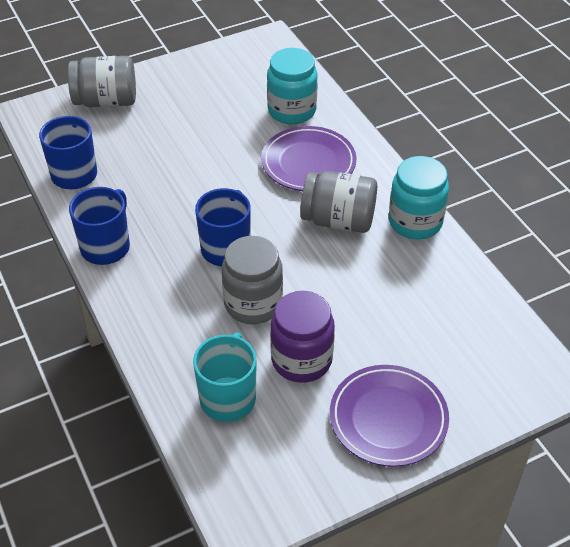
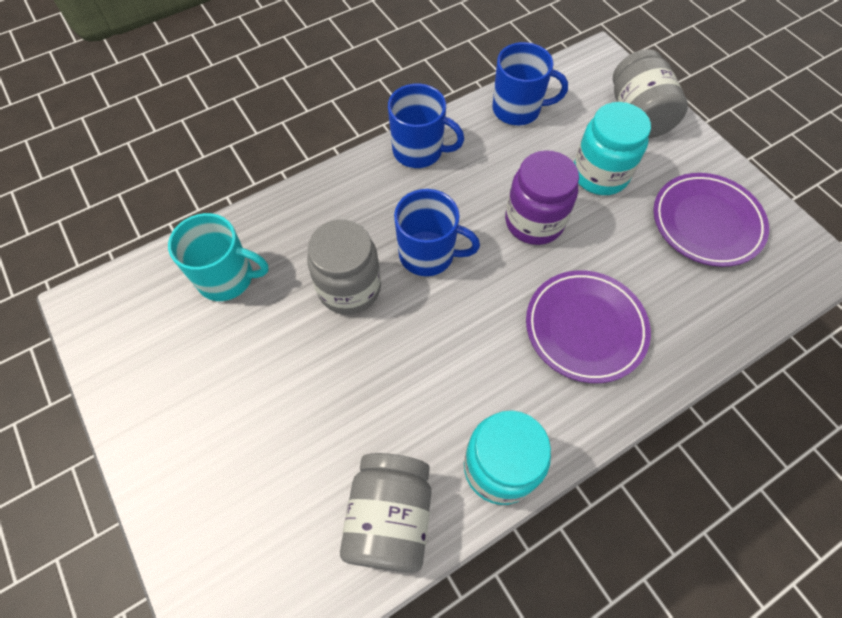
camera: 85 degrees right, 15 degrees up
turquoise jar [267,48,318,124] -> turquoise jar moved to [574,102,651,195]
purple jar [270,291,335,383] -> purple jar moved to [505,150,579,245]
grey jar [300,171,377,233] -> grey jar moved to [340,453,432,573]
purple plate [330,365,449,467] -> purple plate moved to [653,173,769,267]

